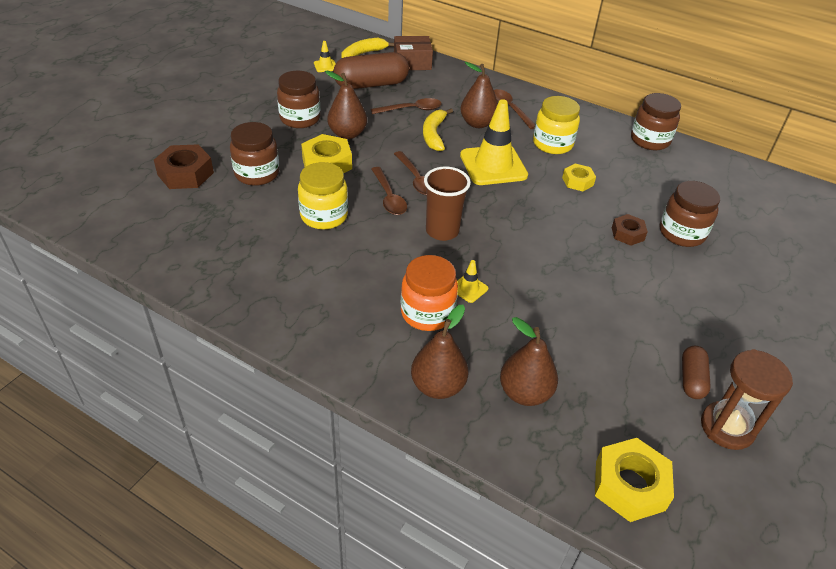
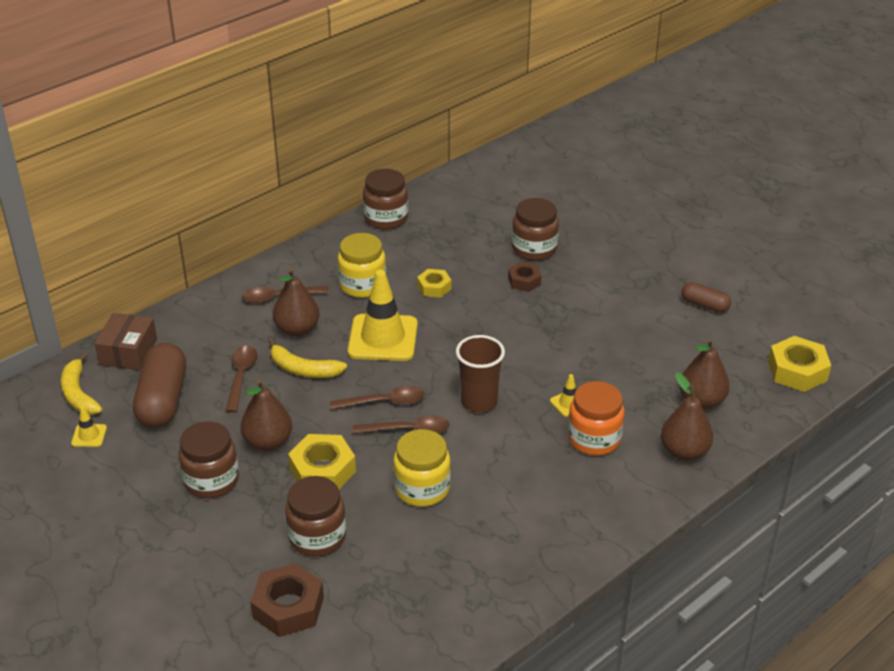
camera: 70 degrees left, 5 degrees down
brown hourglass [701,349,793,450] -> none

